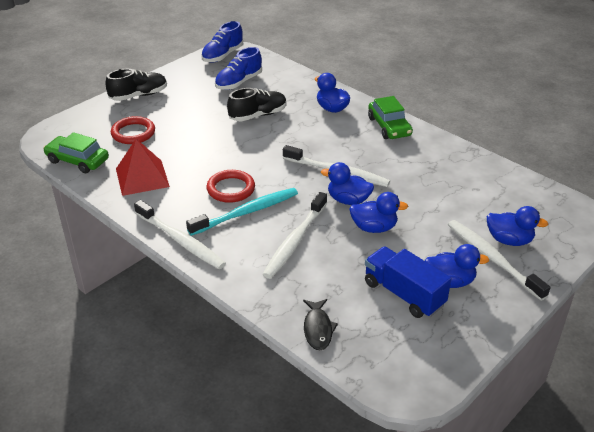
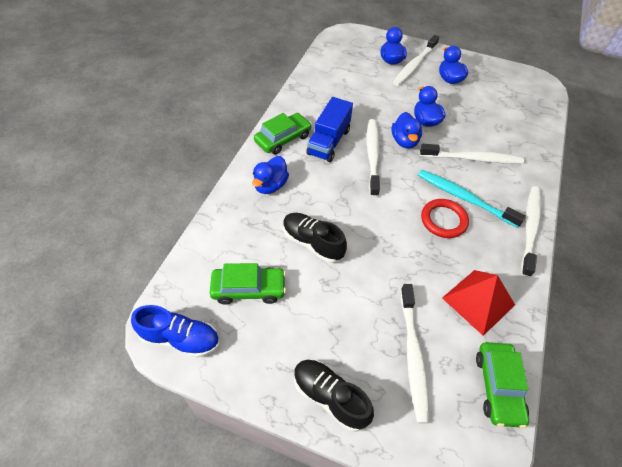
camera: 115 degrees left, 15 degrees up
red ring [111,116,155,144] -> white toothbrush [401,284,429,424]
blue shoe [215,47,262,90] -> green car [210,263,286,305]
black fish [303,299,338,350] -> none
blue truck [365,246,451,318] -> blue truck moved to [306,97,353,162]

